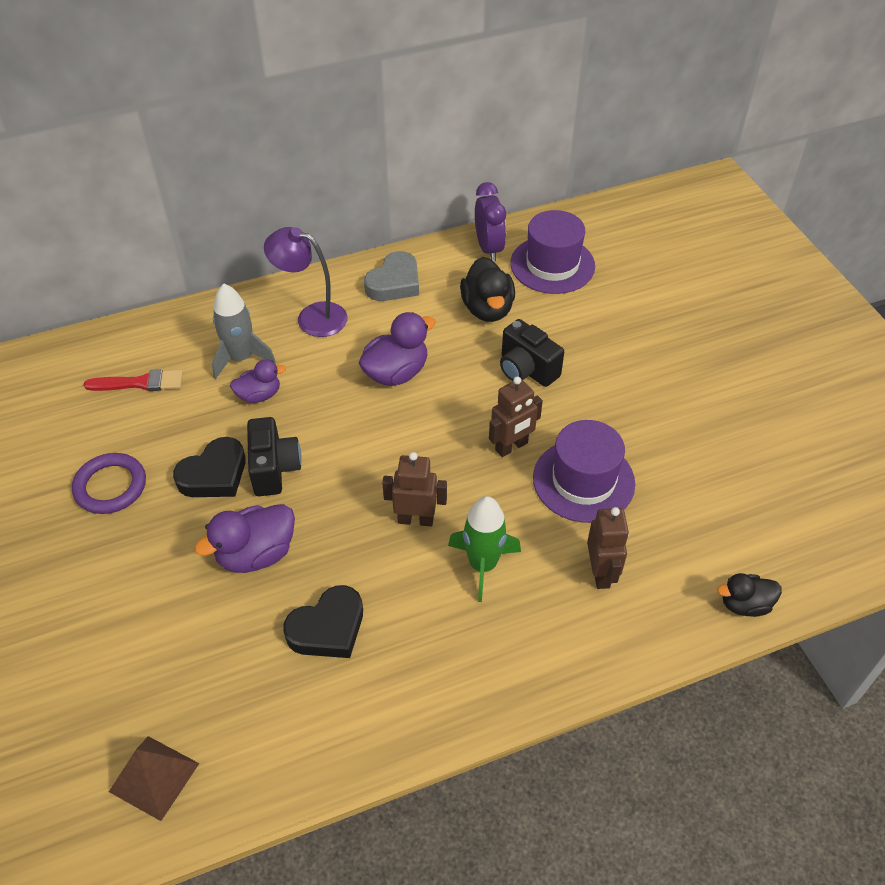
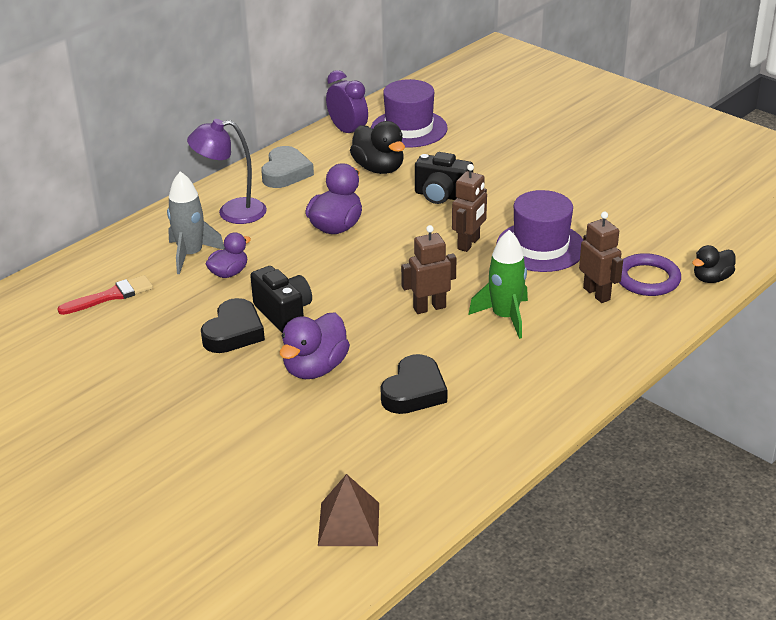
camera: 25 degrees left, 15 degrees down
purple ring [72,453,146,514] -> purple ring moved to [619,253,681,296]

